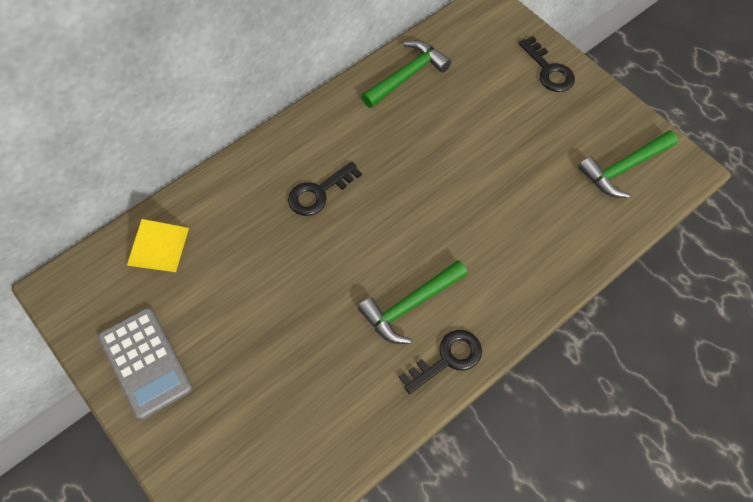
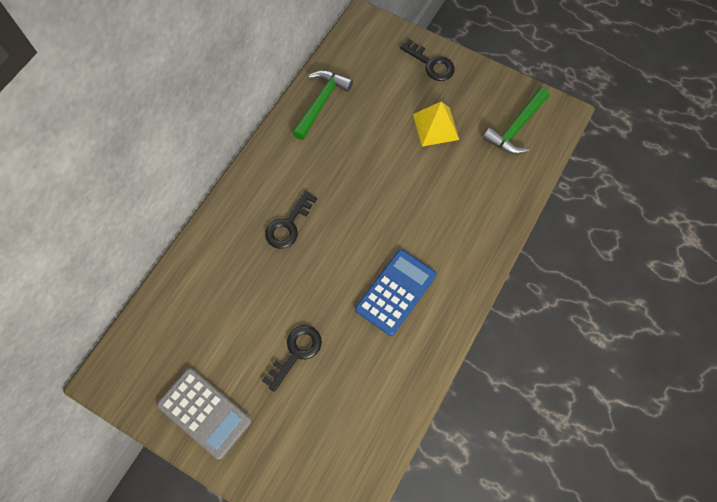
camera: 20 degrees left, 5 degrees up
yellow pyramid [127,219,189,272] -> yellow pyramid moved to [413,101,459,147]
green hammer [358,260,468,344] -> blue calculator [355,249,436,336]
black key [399,330,482,394] -> black key moved to [262,325,322,392]

